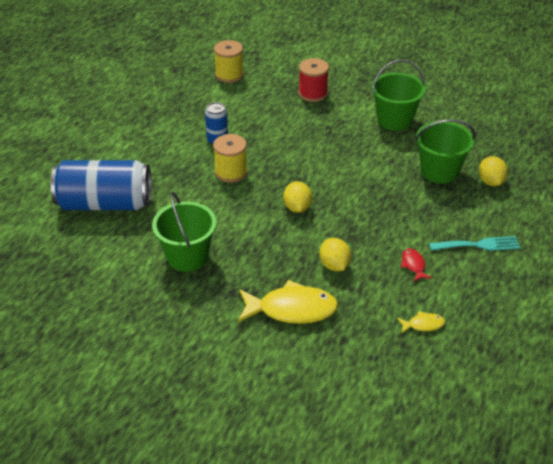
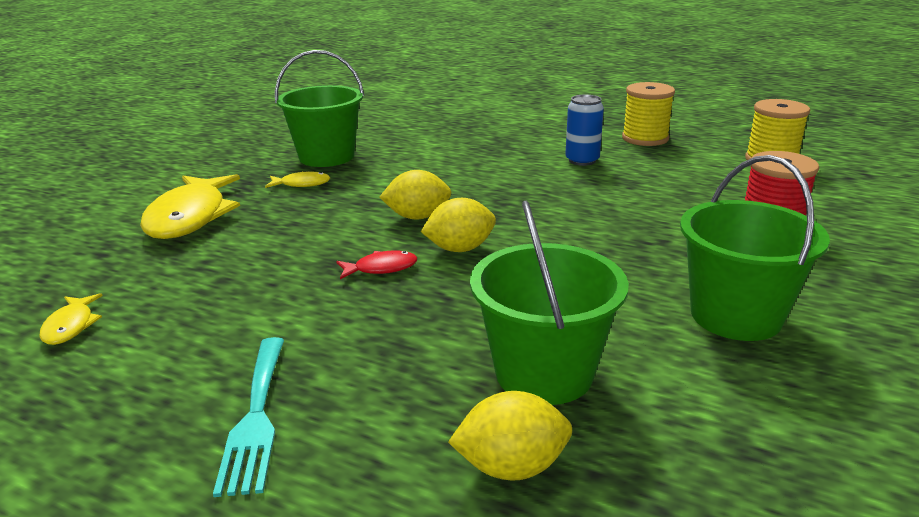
camera: 90 degrees right, 15 degrees down
blue can [51,160,151,210] -> none
yellow spool [213,134,247,183] -> yellow spool moved to [622,82,675,146]
yellow lemon [320,238,351,271] -> yellow lemon moved to [421,198,496,252]
red fish [401,249,432,282] -> red fish moved to [336,251,417,279]
none -> yellow fish [265,172,330,188]

